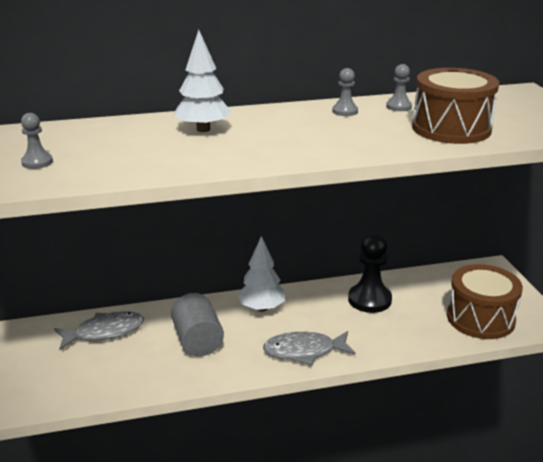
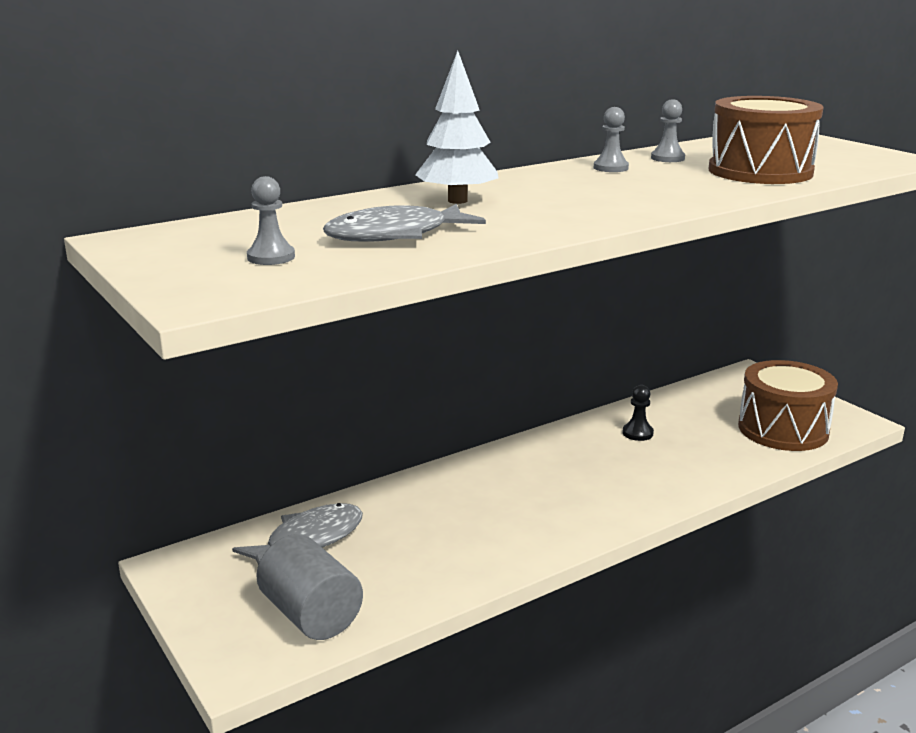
camera: 20 degrees left, 5 degrees down
grey cylinder [171,293,224,356] -> grey cylinder moved to [256,534,363,640]
white tree [237,236,285,312] -> none
grey fish [263,331,356,365] -> grey fish moved to [323,204,486,242]
black pawn [348,233,392,313] -> black pawn [622,385,654,441], size x0.52

